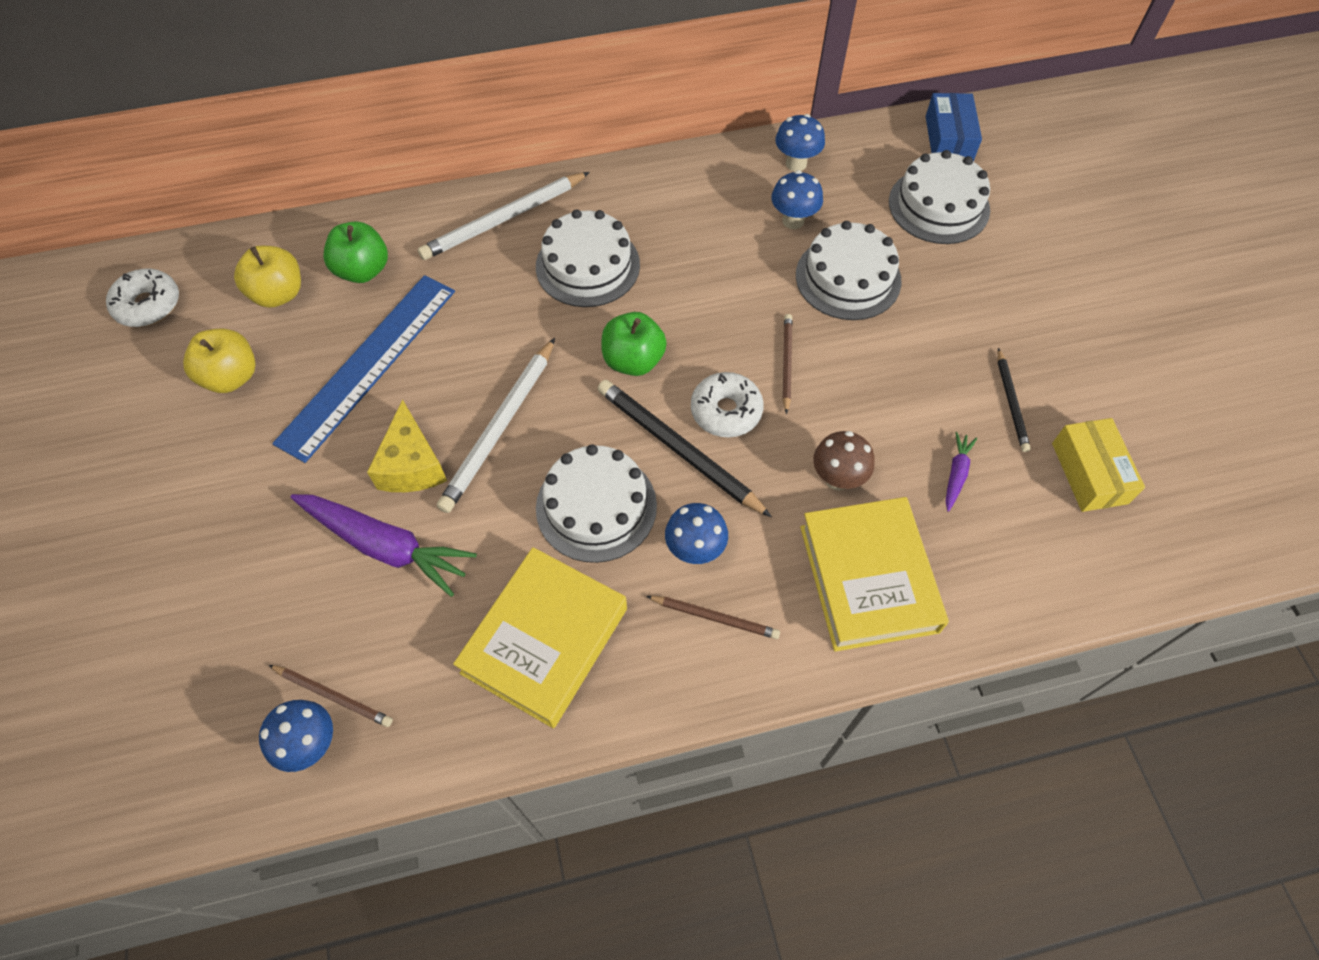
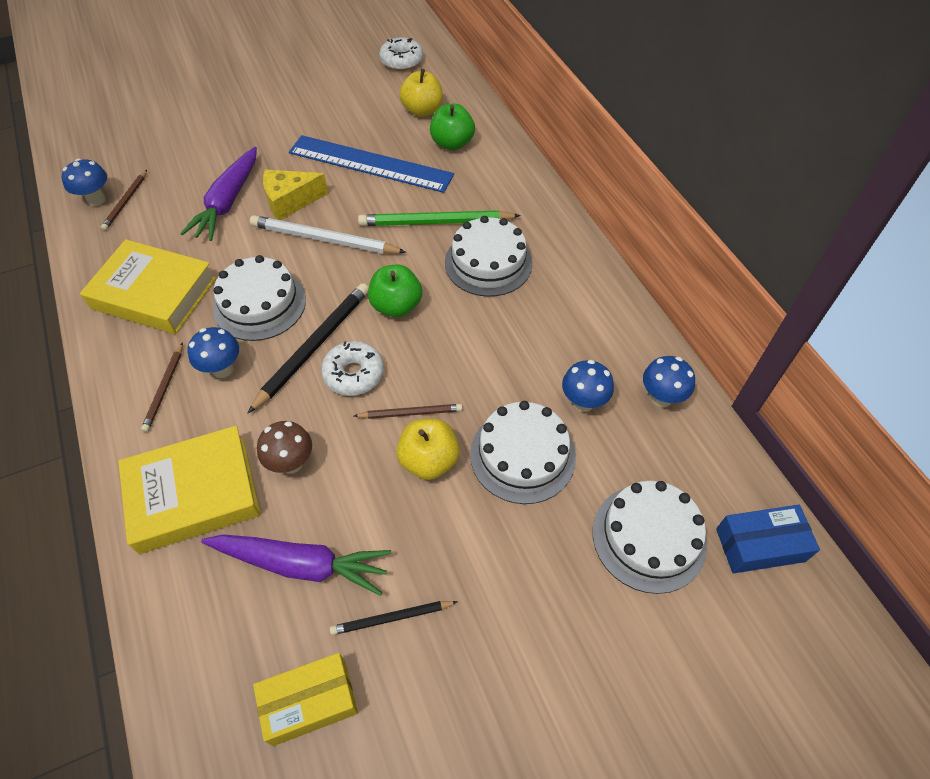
camera: 80 degrees right, 5 degrees down
yellow apple [183,329,256,393] -> yellow apple moved to [396,419,460,480]
white pencil [418,172,590,260] -> none
purple carrot [946,432,977,512] -> purple carrot [201,534,391,596], size x2.12
none -> green pencil [358,210,521,226]

